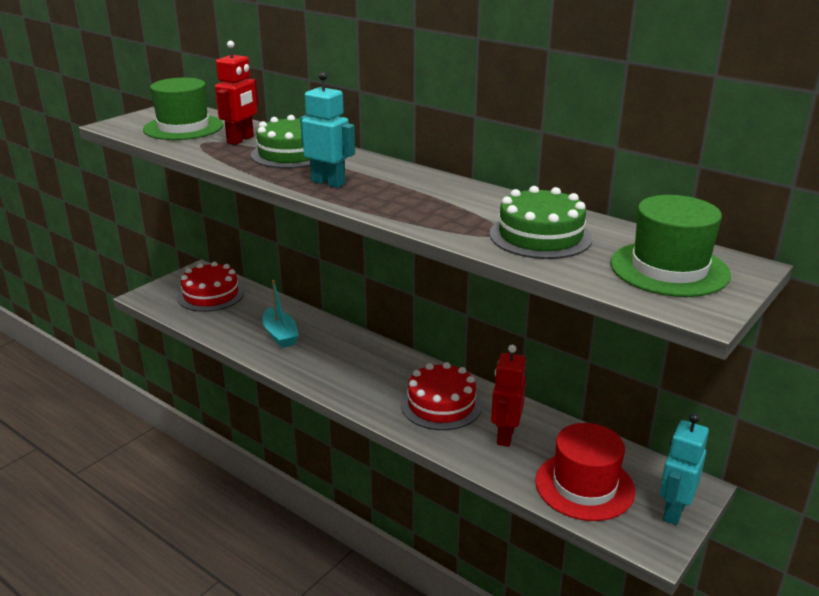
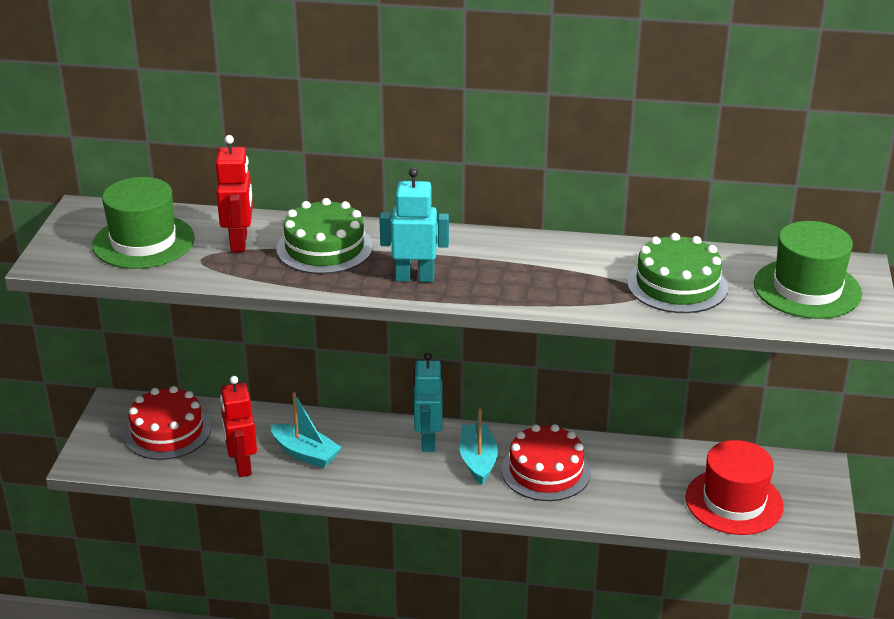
camera: 30 degrees left, 5 degrees up
red robot [491,345,526,447] -> red robot moved to [220,376,257,477]
turquoise robot [659,414,709,525] -> turquoise robot moved to [413,352,442,452]
none -> turquoise boat [460,409,498,485]

